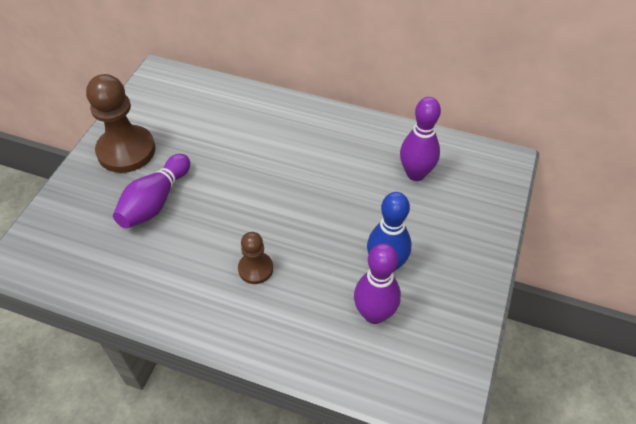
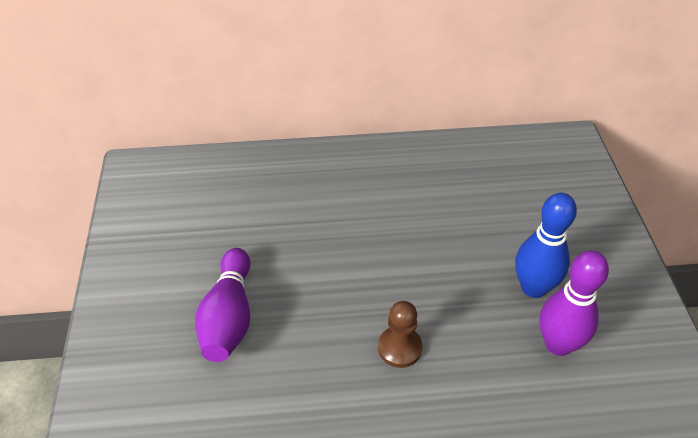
camera: 25 degrees left, 5 degrees down
brown pawn [86,74,155,173] -> none
purple bowling pin [400,97,441,181] -> none

